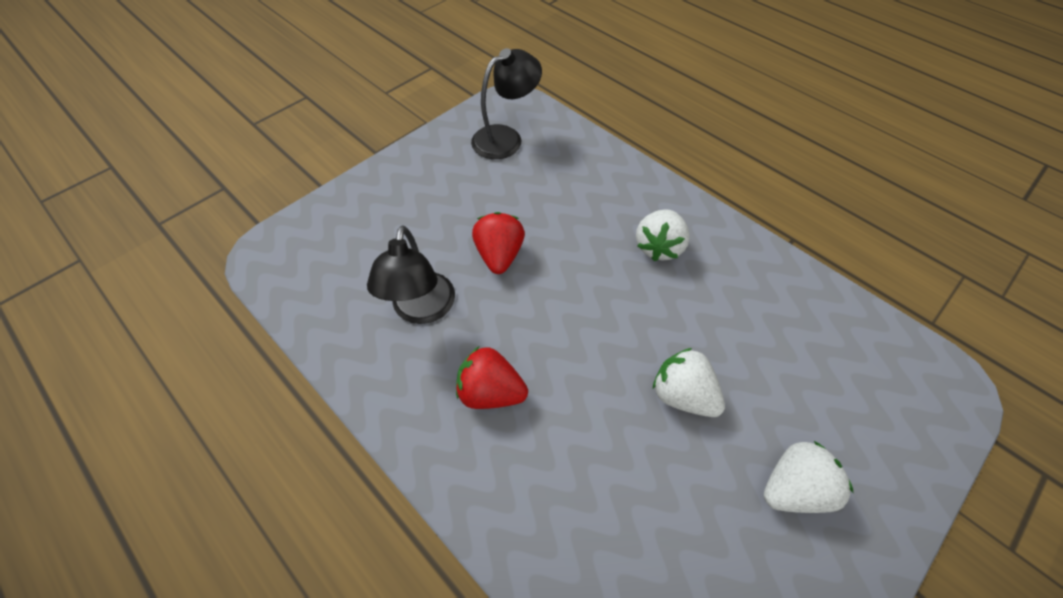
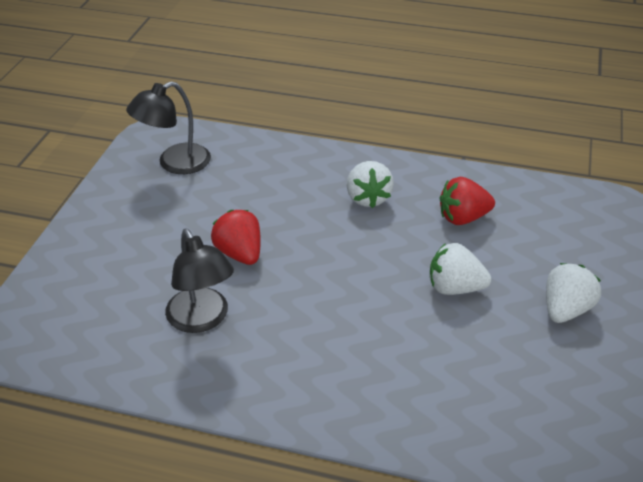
camera: 30 degrees left, 15 degrees down
red strawberry [456,346,528,409] -> red strawberry moved to [440,177,495,225]
black lamp [471,48,542,159] -> black lamp turned 150 degrees counterclockwise [126,81,211,174]

